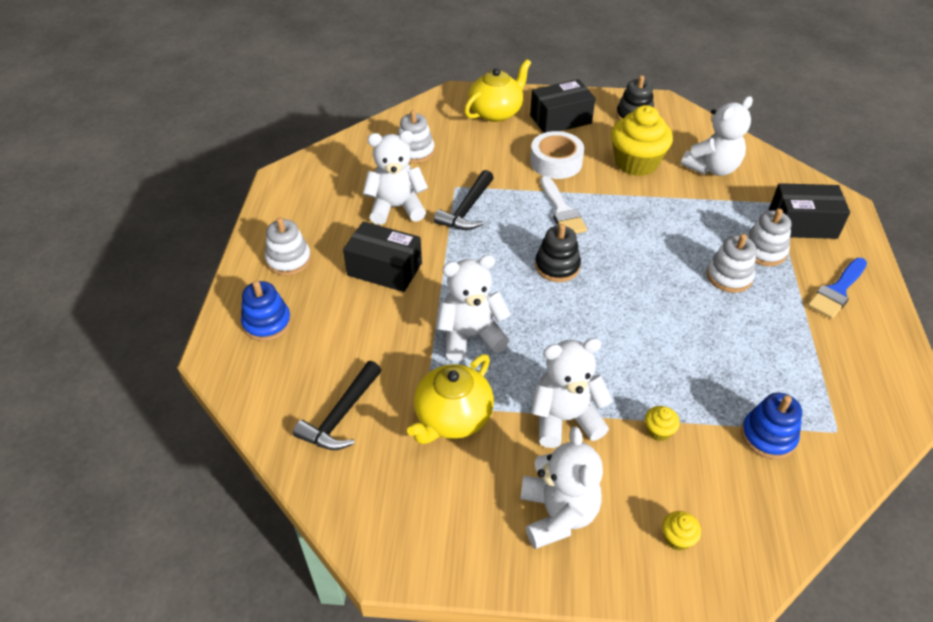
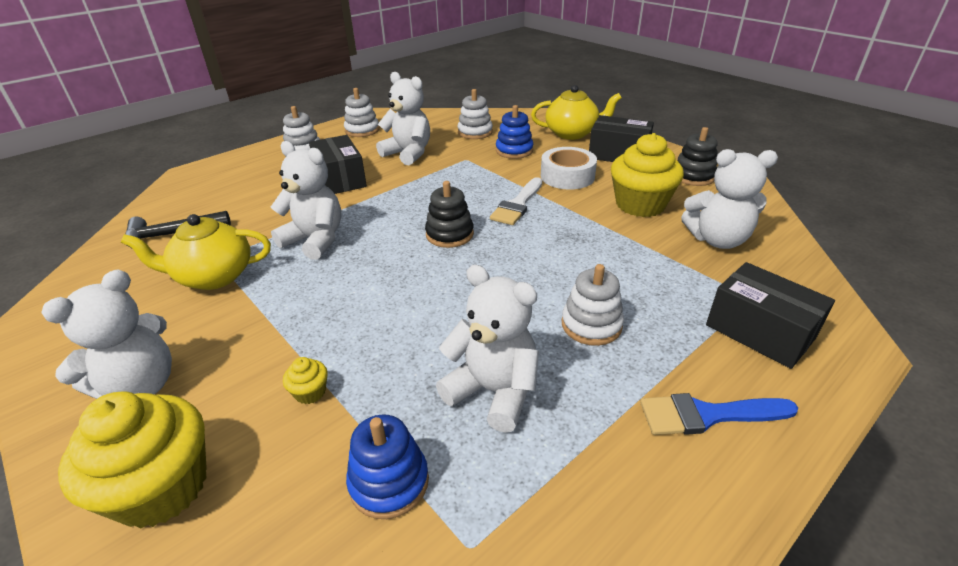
camera: 45 degrees right, 10 degrees down
blue stacking toy [241,281,291,341] -> blue stacking toy moved to [496,105,533,159]
black hammer [434,170,494,230] -> none
white teddy bear [531,338,613,448] -> white teddy bear moved to [436,265,539,433]
yellow cupcake [662,511,701,551] -> yellow cupcake [58,391,207,528], size x2.40
white stacking toy [746,209,791,266] -> white stacking toy moved to [344,88,379,137]

